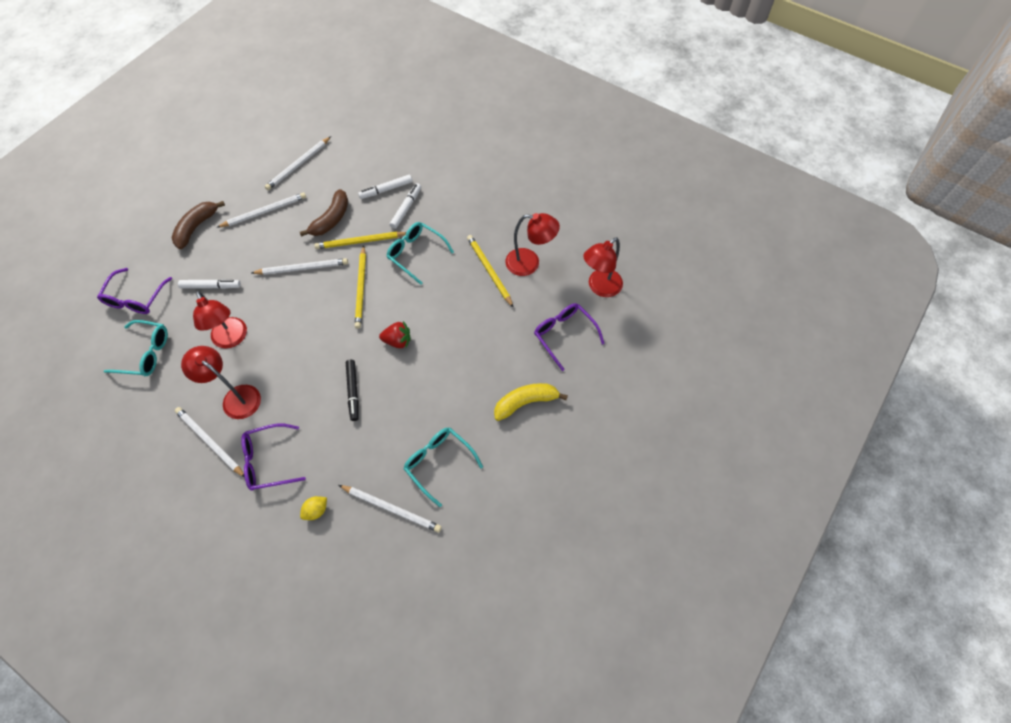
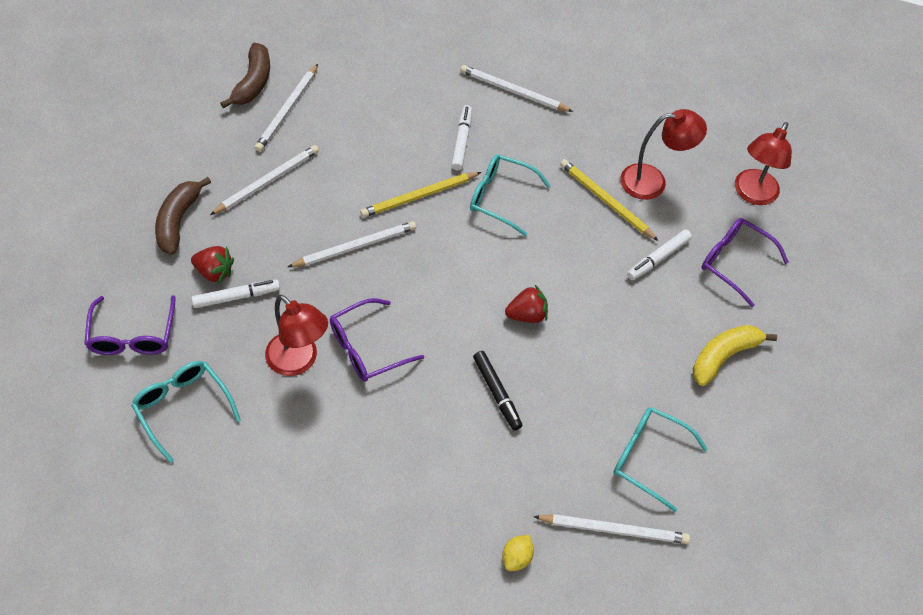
camera: 20 degrees left, 5 degrees down
turquoise glasses [103,320,168,376] -> turquoise glasses turned 120 degrees counterclockwise [131,361,241,463]
white pencil [175,407,245,478] -> white pencil moved to [460,65,573,112]
red lamp [181,346,261,419] -> none
purple glasses [241,424,306,491] -> purple glasses moved to [330,298,424,382]
brown banana [300,189,348,237] -> brown banana moved to [220,43,270,108]
yellow pencil [355,245,366,329] -> none
white marker [358,175,413,199] -> white marker moved to [627,230,692,280]
none -> red strawberry [191,246,234,284]

